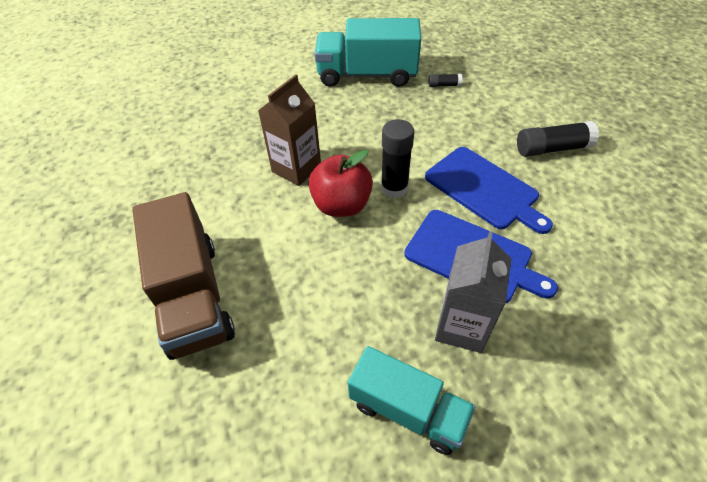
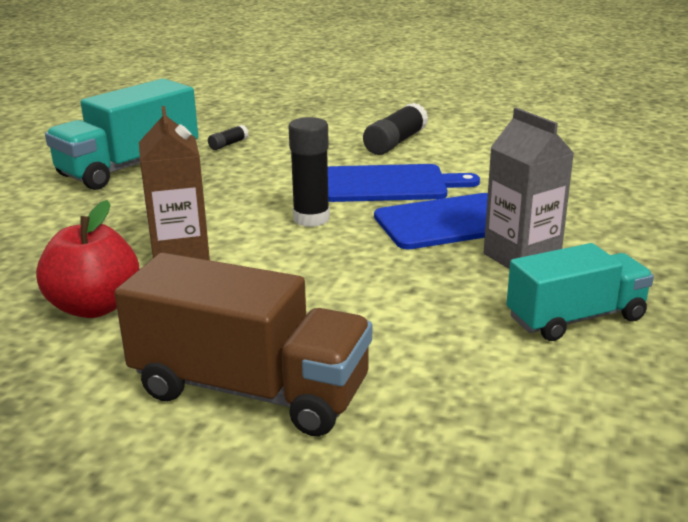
camera: 50 degrees left, 25 degrees down
red apple [309,150,373,217] -> red apple moved to [36,200,139,318]

